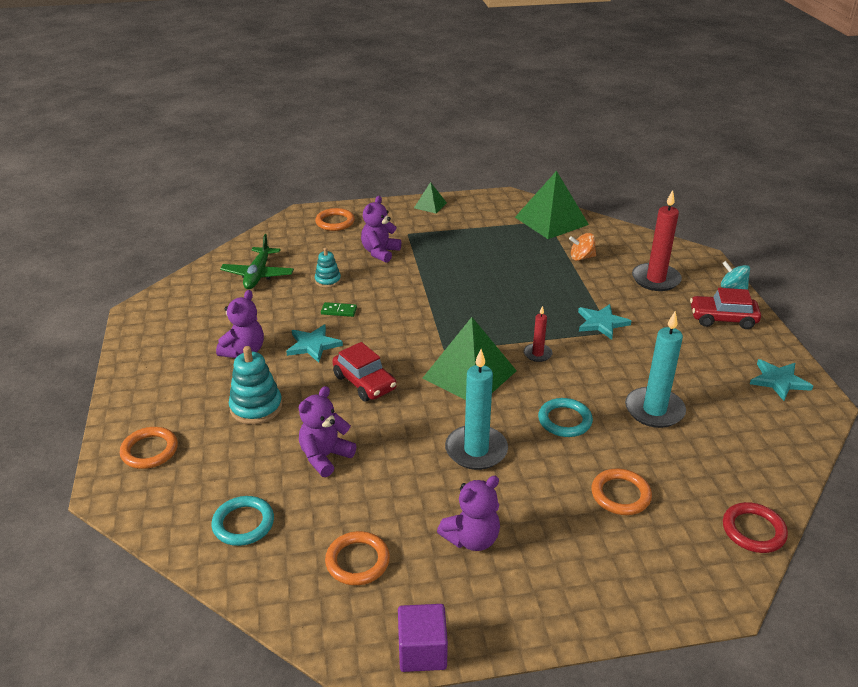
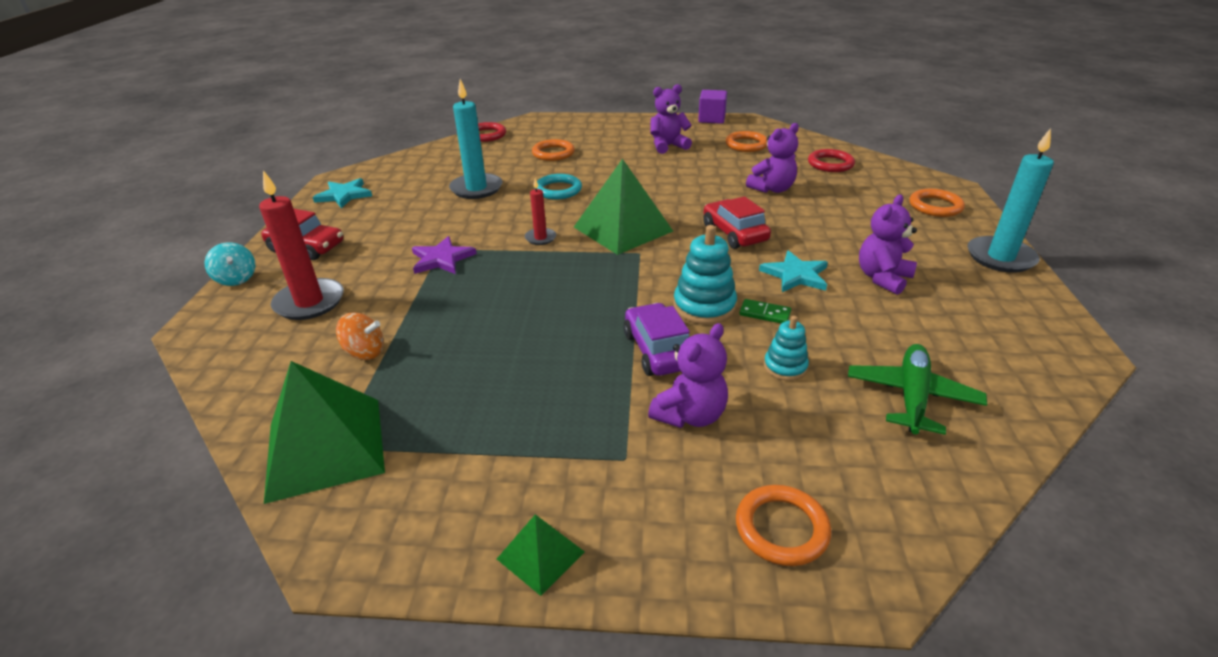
camera: 165 degrees left, 0 degrees up
turquoise ring [211,496,274,546] -> red ring [808,149,855,172]
turquoise stacking toy [229,346,282,424] -> turquoise stacking toy moved to [673,225,737,324]
turquoise candle [445,349,508,470] -> turquoise candle moved to [967,128,1054,273]
turquoise star [578,304,631,340] -> purple star [412,236,477,274]
none -> purple car [623,303,690,376]

